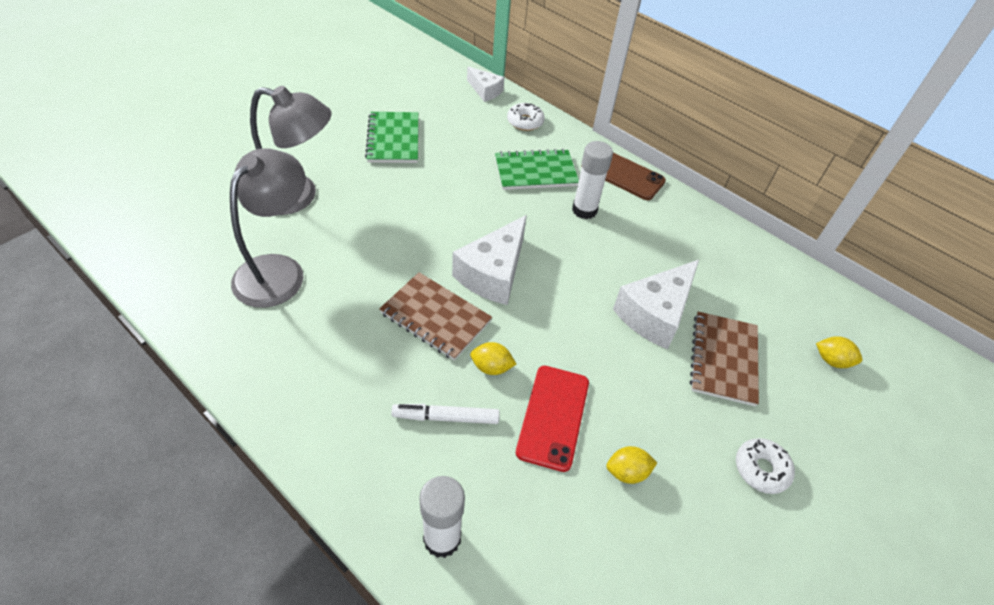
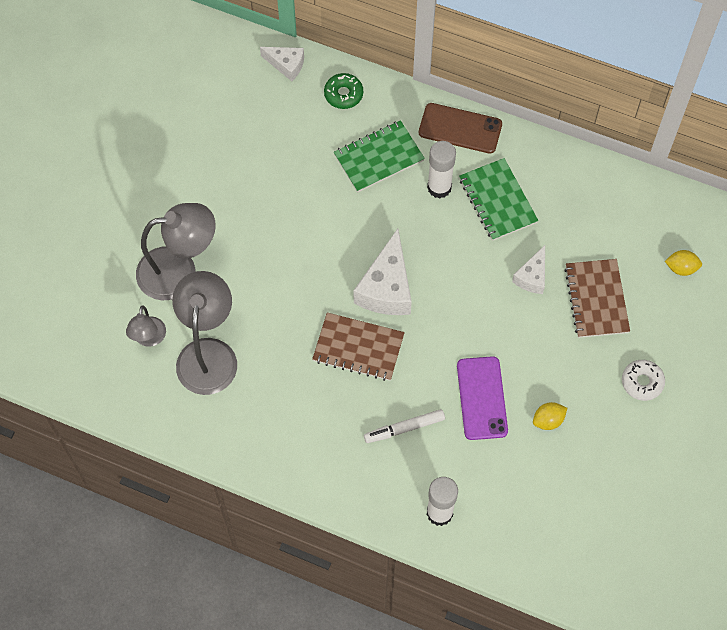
camera: 15 degrees left, 15 degrees up
green notebook [365,112,418,163] -> green notebook moved to [459,158,538,241]
yellow lemon [470,342,516,375] -> none
white donut [507,103,544,131] -> green donut [324,73,363,109]
red phone [516,366,589,472] -> purple phone [457,356,508,440]
white cheese [613,260,699,349] -> white cheese [512,245,545,294], size x0.57
none -> grey lamp [126,306,166,347]

